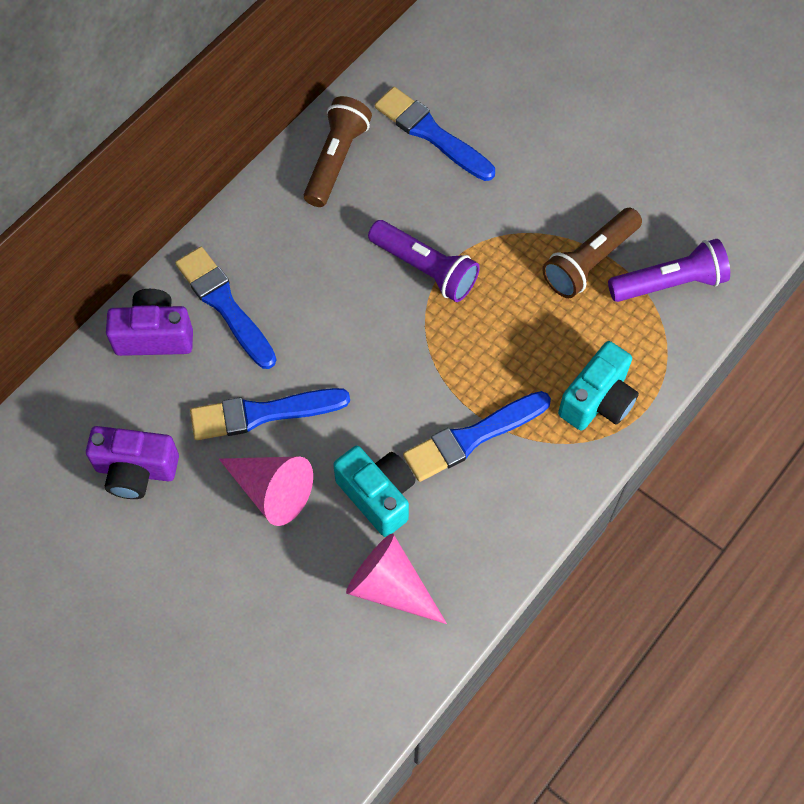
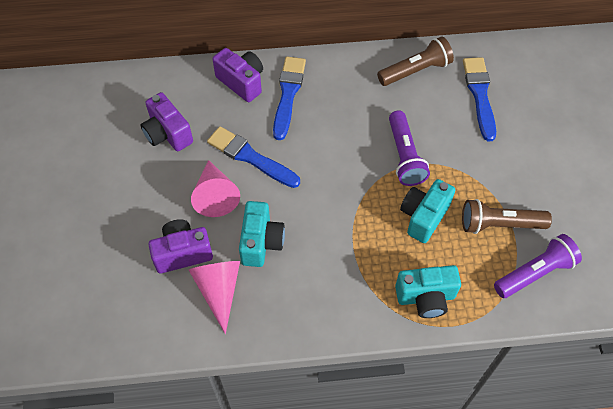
camera: 45 degrees right, 5 degrees down
blue brush [403,391,551,482] -> none
purple flashlight [608,239,730,302] -> purple flashlight turned 60 degrees counterclockwise [494,234,582,298]
none -> purple camera [148,219,213,274]
none -> turquoise camera [400,179,455,243]

